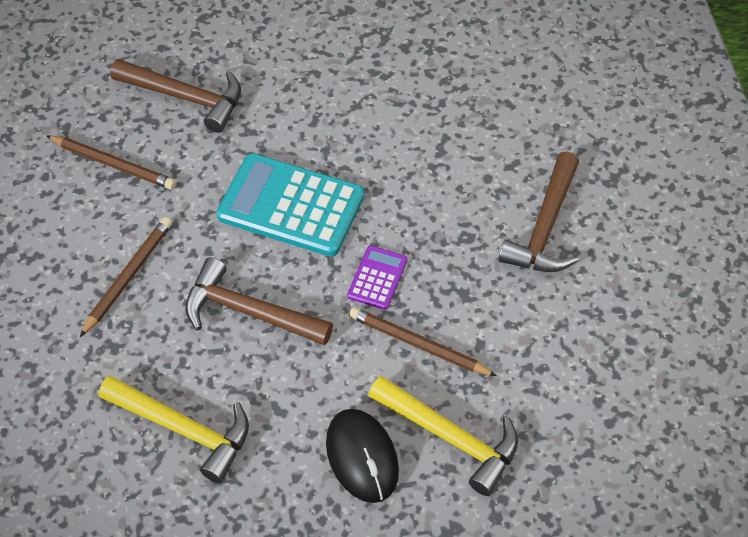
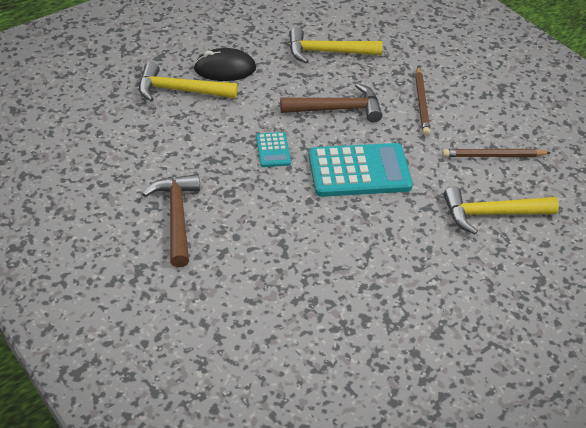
camera: 150 degrees right, 10 degrees down
brown hammer [110,59,241,133] -> yellow hammer [444,187,559,234]
black mouse [326,409,399,503] -> black mouse turned 45 degrees counterclockwise [194,48,256,81]
purple calculator [347,246,408,310] -> turquoise calculator [256,132,291,167]
brown pencil [349,307,497,376] -> none

